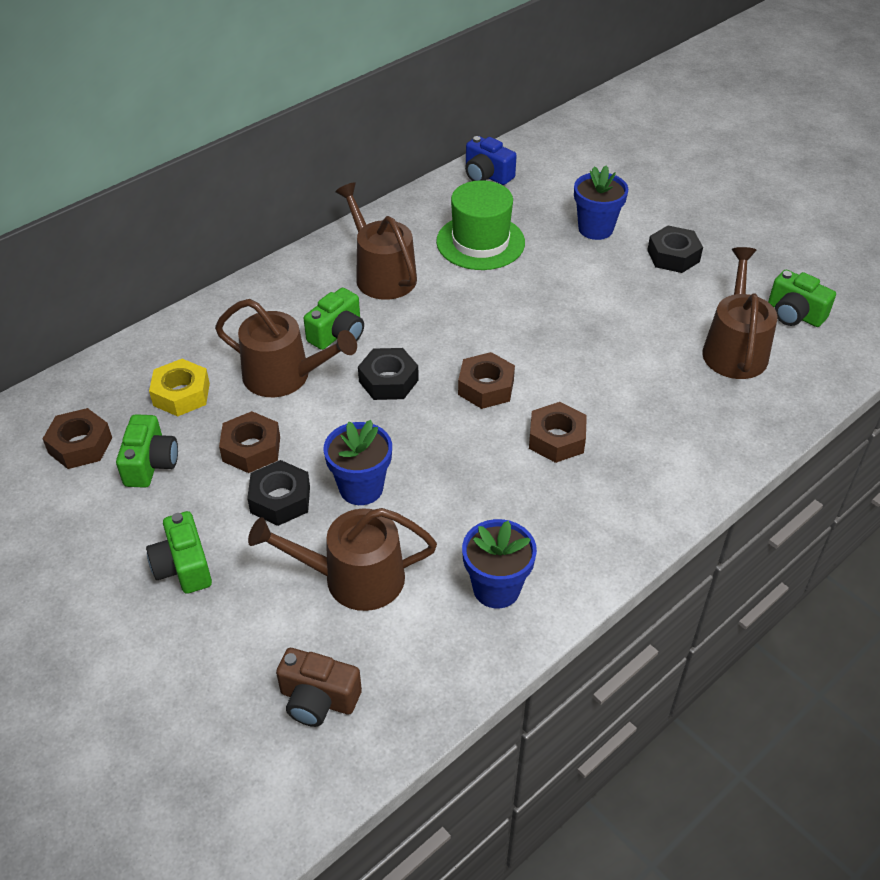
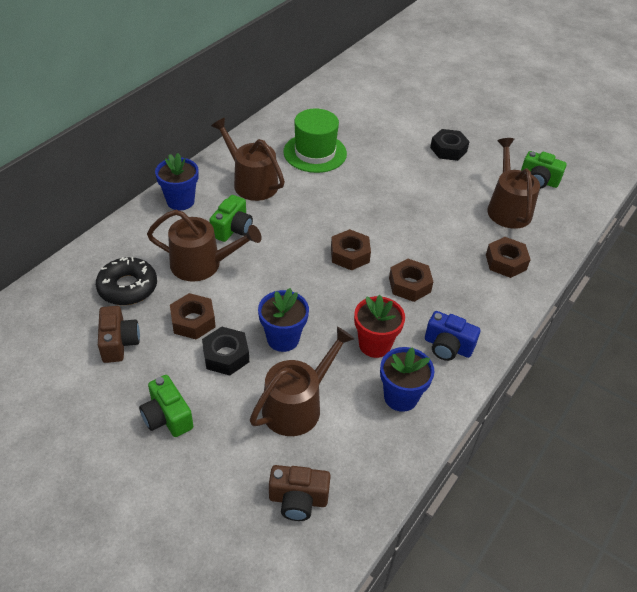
camera: 15 degrees left, 0 degrees up
brown nut [43,408,112,469] -> brown nut moved to [486,237,531,278]
green camera [116,414,178,488] -> brown camera [98,306,140,363]
yellow nut [149,359,210,416] -> black donut [96,257,157,305]
brown watering can [248,508,437,611] -> brown watering can turned 150 degrees clockwise [250,327,355,436]
black nut [358,348,419,400] -> none
blue camera [465,136,517,185] -> blue camera moved to [425,311,480,361]
blue flower pot [574,165,628,240] -> blue flower pot moved to [155,153,199,210]
none -> red flower pot [354,295,405,358]

